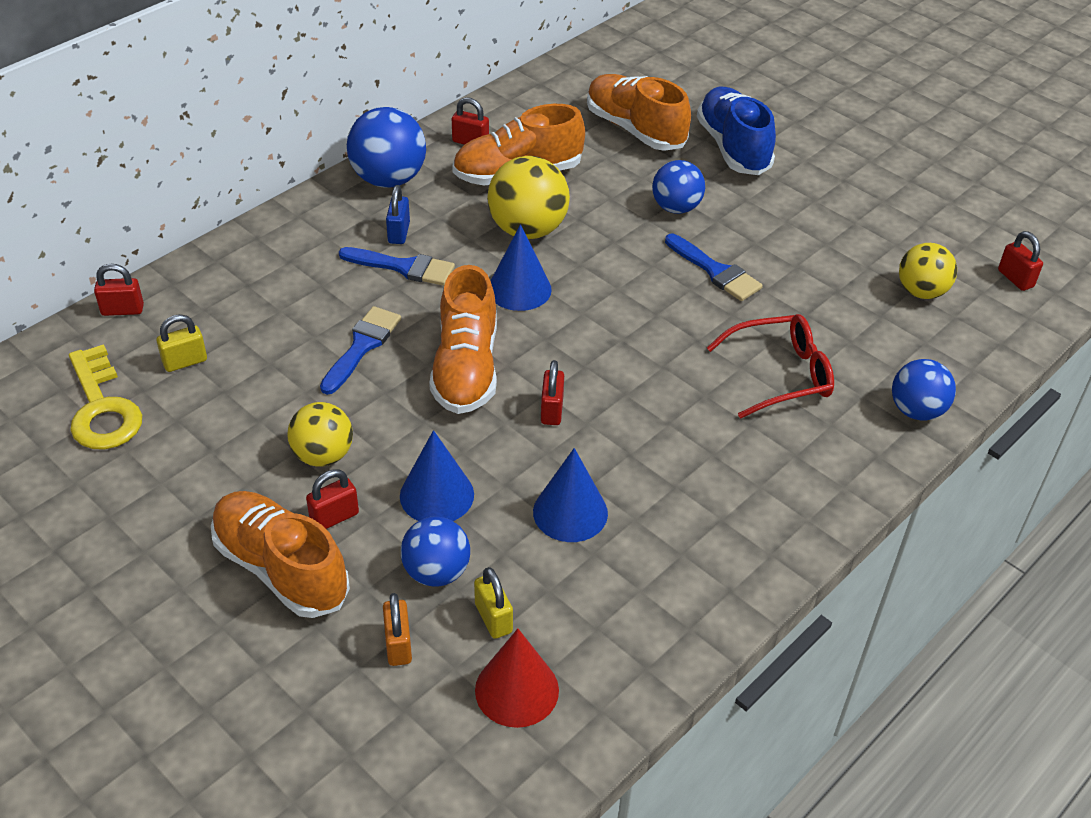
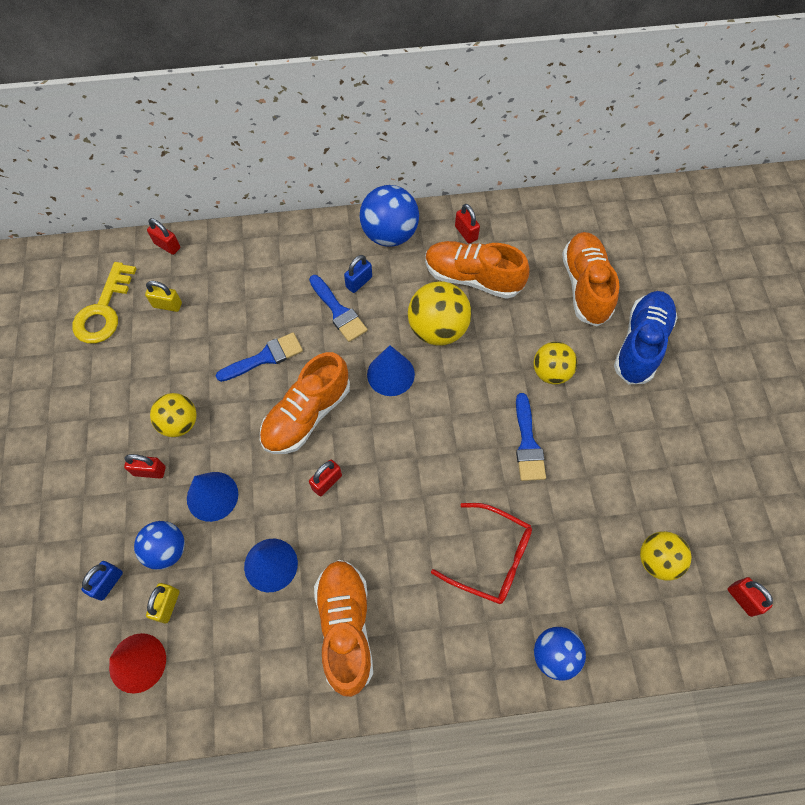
camera: 40 degrees right, 20 degrees up
orange shoe [211,491,350,618] -> orange shoe moved to [314,560,373,697]
orange padlock [383,593,412,666] -> blue padlock [81,561,123,601]
blue ball [652,160,705,214] -> yellow ball [534,342,577,384]
red padlock [998,231,1043,291] -> red padlock turned 45 degrees counterclockwise [728,577,773,617]

